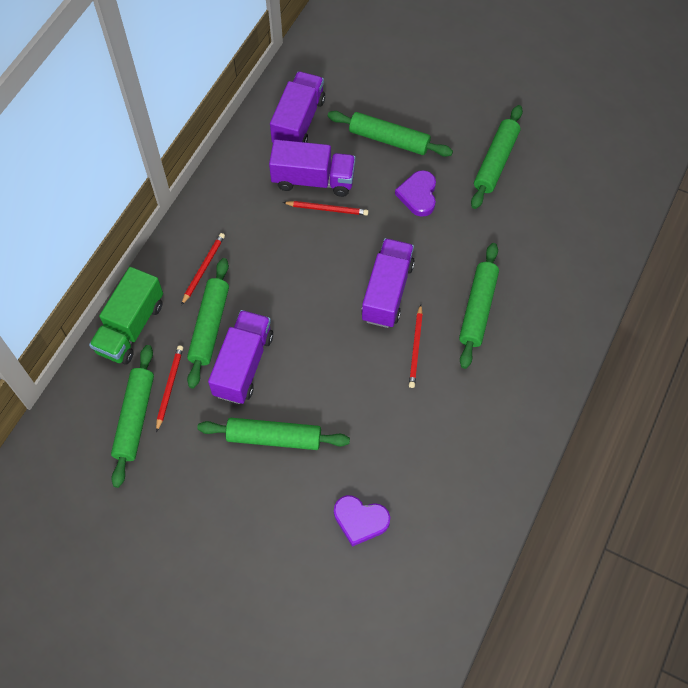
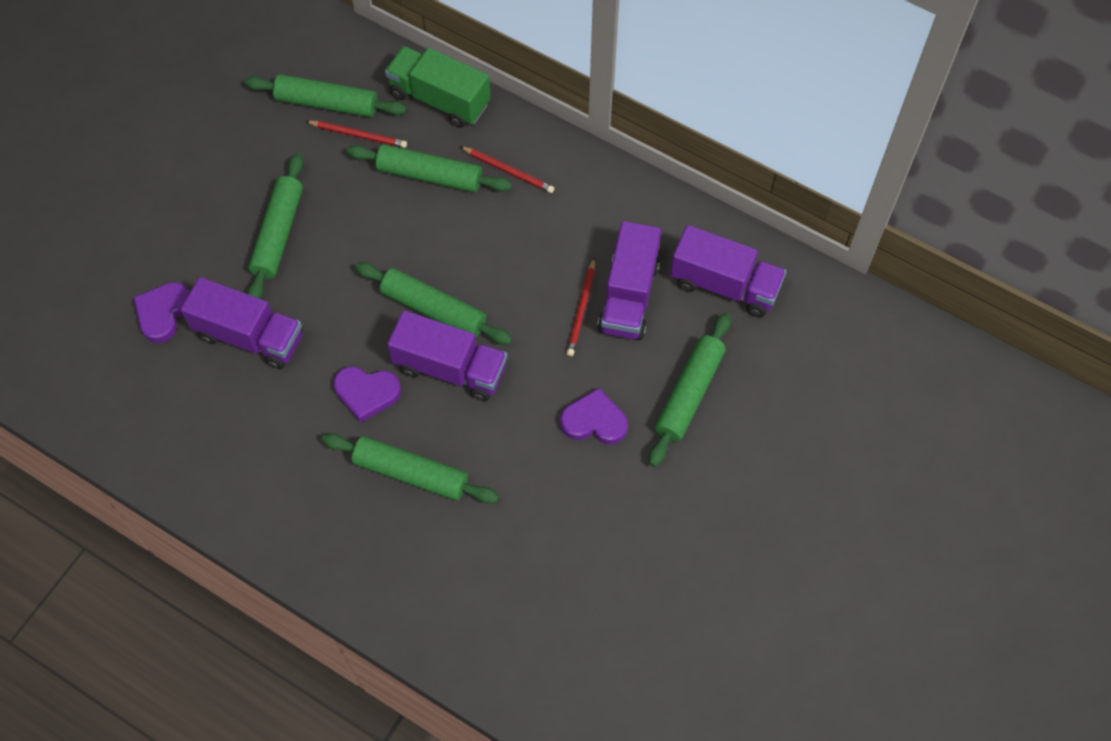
camera: 95 degrees right, 0 degrees up
purple truck [208,310,273,404] -> purple truck moved to [181,277,302,369]
red pencil [409,304,423,388] -> purple heart [334,366,401,423]
green rolling pin [471,105,523,209] -> green rolling pin moved to [355,262,512,345]

